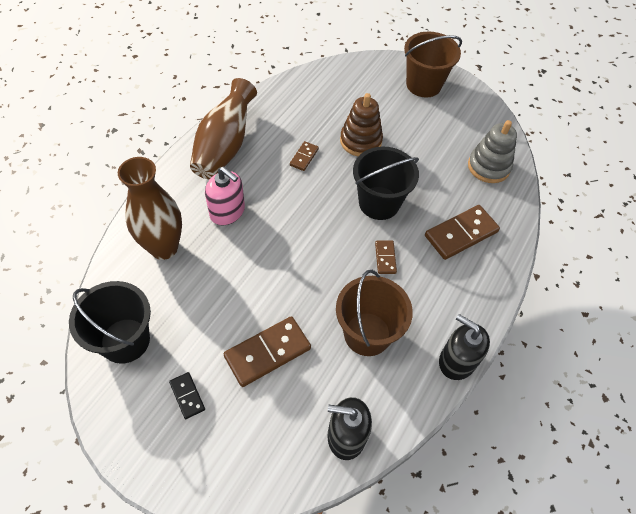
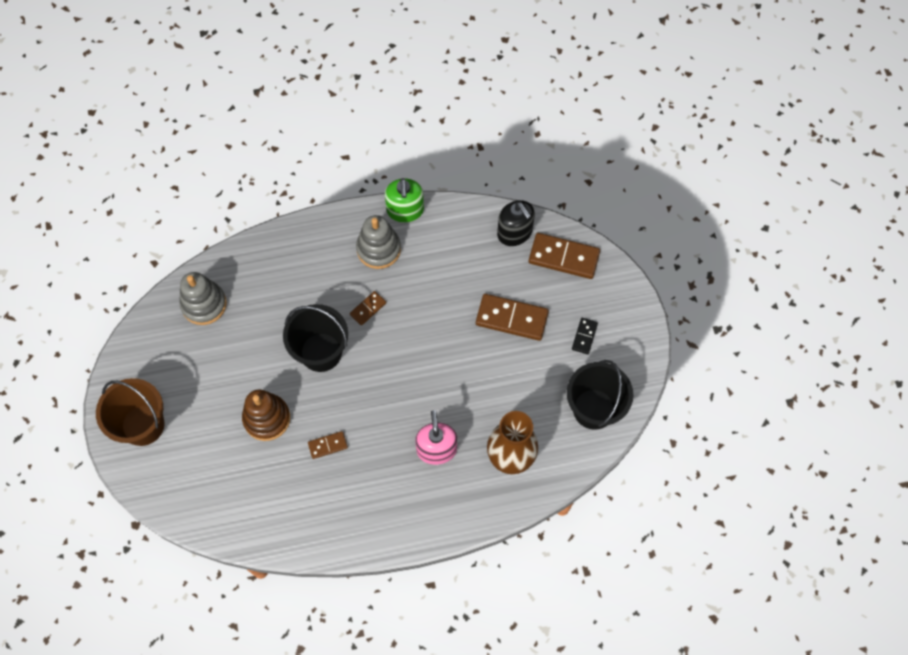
camera: 130 degrees left, 10 degrees up
brown vase [190,78,257,179] -> none
brown bucket [336,270,413,356] -> none
brown domino [425,205,500,260] -> brown domino moved to [529,233,600,279]
black soap dispenser [439,314,490,380] -> green soap dispenser [385,178,424,223]
none -> grey stacking toy [356,215,401,269]

